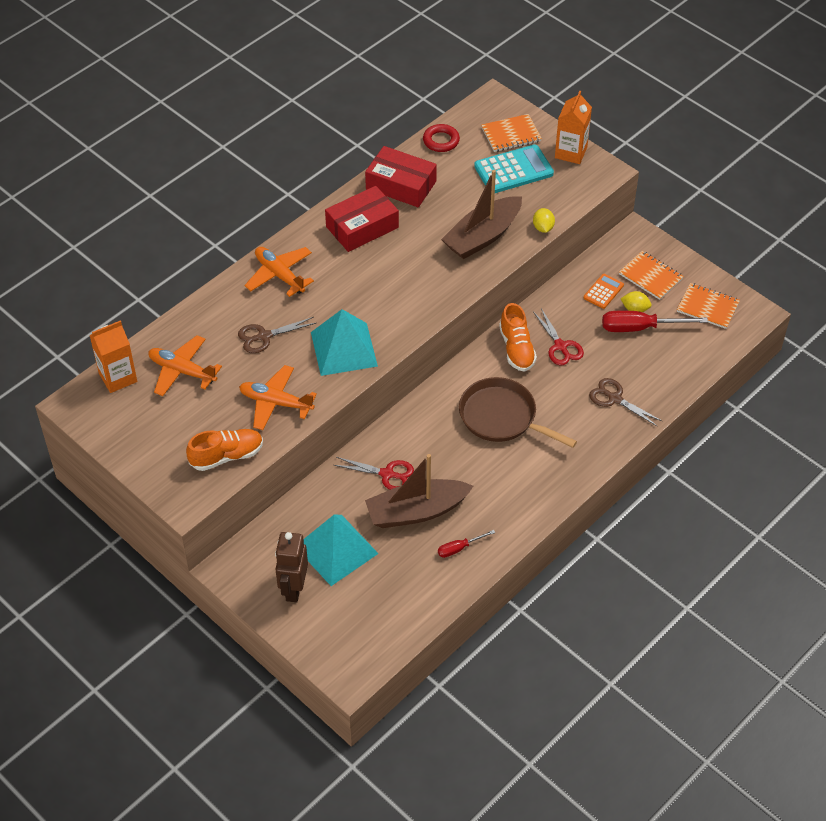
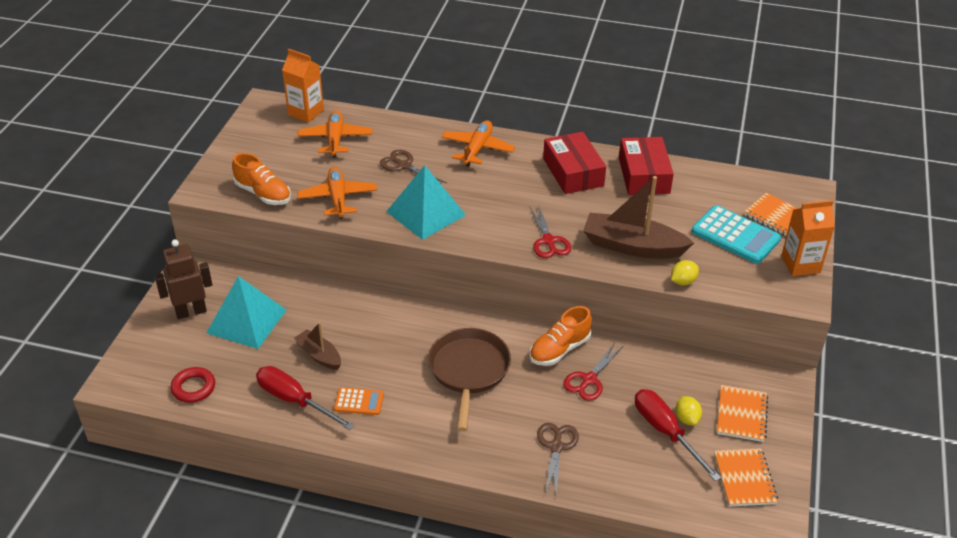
camera: 60 degrees right, 10 degrees down
red box [325,186,399,252] -> red box turned 45 degrees clockwise [543,132,606,194]
red scissors [334,457,414,490] -> red scissors moved to [529,204,571,258]
brown boat [365,454,473,528] -> brown boat [294,322,341,370], size x0.56
red ring [423,124,460,152] -> red ring moved to [171,367,215,403]
red screwdriver [438,530,495,558] -> red screwdriver [256,366,355,430], size x1.87
orange calculator [584,274,624,309] -> orange calculator moved to [334,387,384,415]

